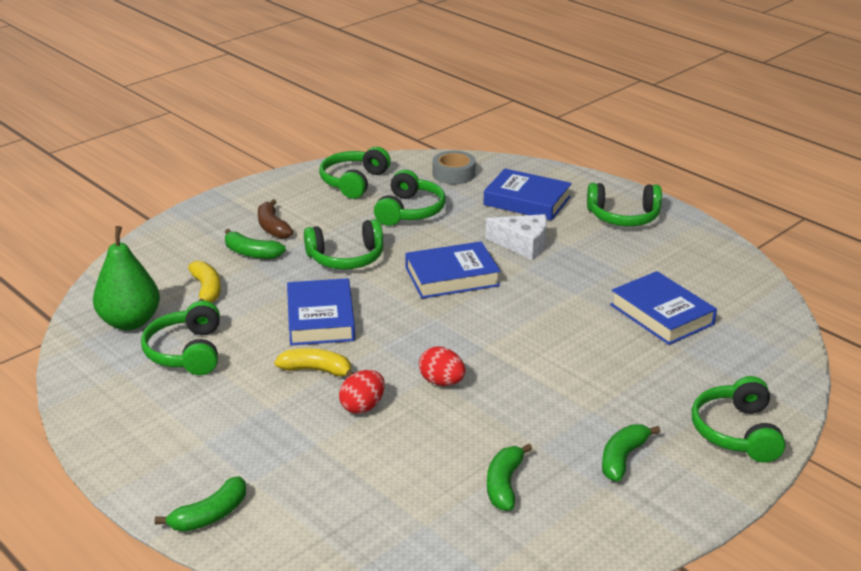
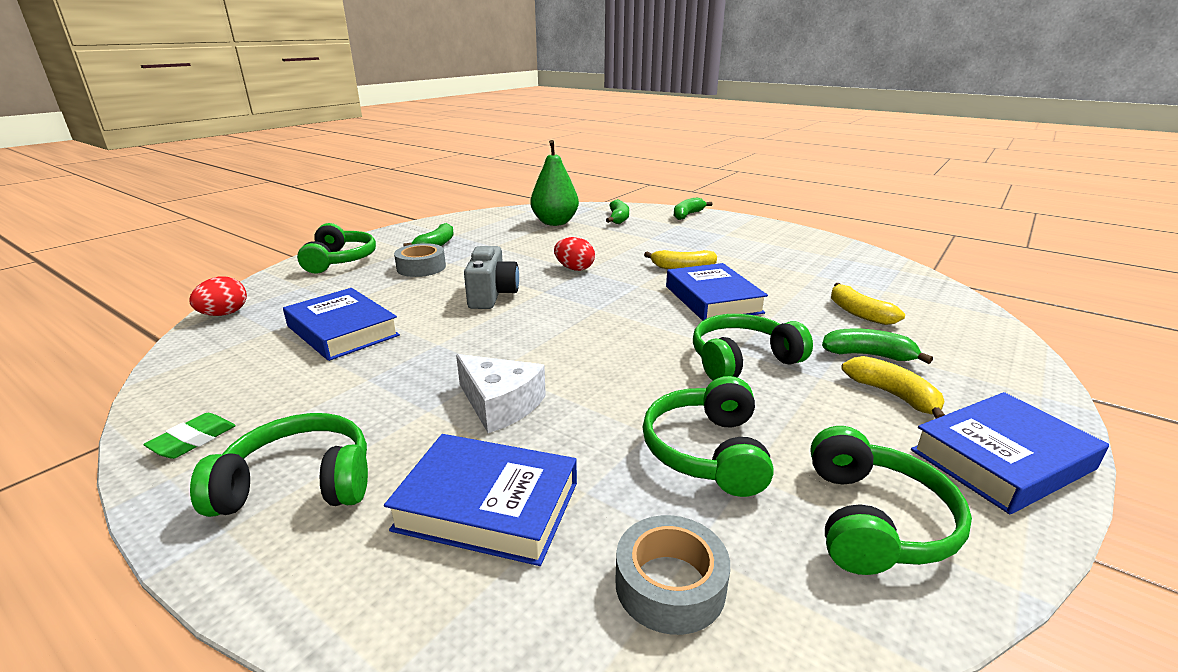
camera: 170 degrees right, 5 degrees down
green pear [93,226,160,330] -> green pear moved to [531,140,579,226]
green headphones [141,301,220,375] -> none
brown banana [258,199,293,239] -> yellow banana [841,356,945,418]
red egg [339,370,385,414] -> red egg moved to [190,277,247,316]
blue book [405,241,501,299] -> blue book moved to [911,392,1109,514]
white cheese [486,214,547,260] -> white cheese turned 150 degrees counterclockwise [456,354,546,433]
green banana [487,444,532,511] -> green banana moved to [606,199,629,224]
none -> green eraser [143,413,236,459]
none -> grey tape [394,243,446,277]
none -> grey camera [464,246,519,309]

